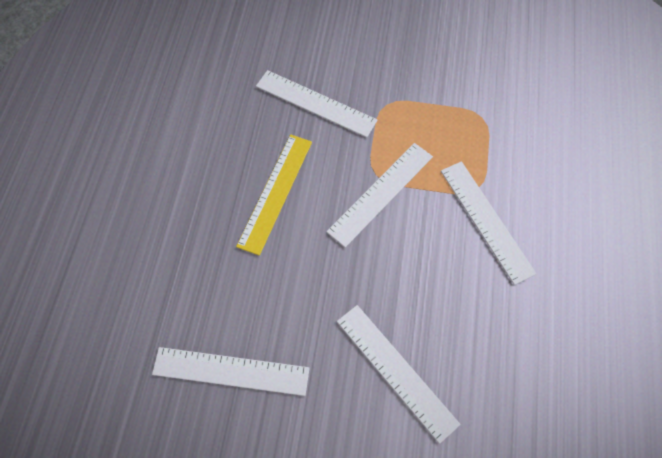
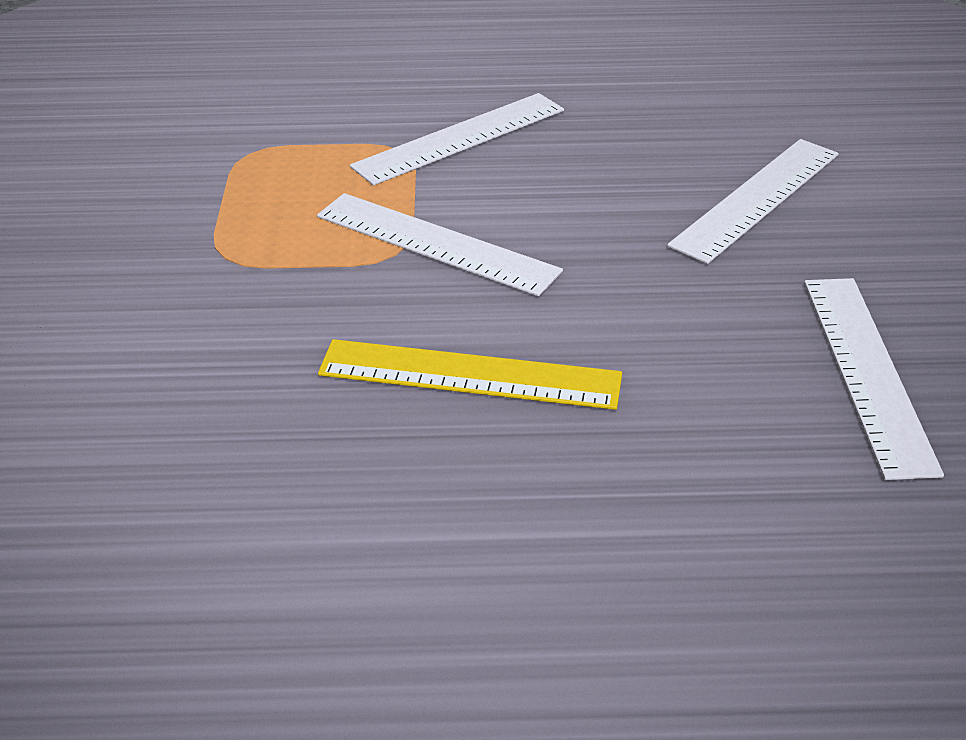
camera: 100 degrees left, 25 degrees down
white ruler [256,70,377,138] -> none

